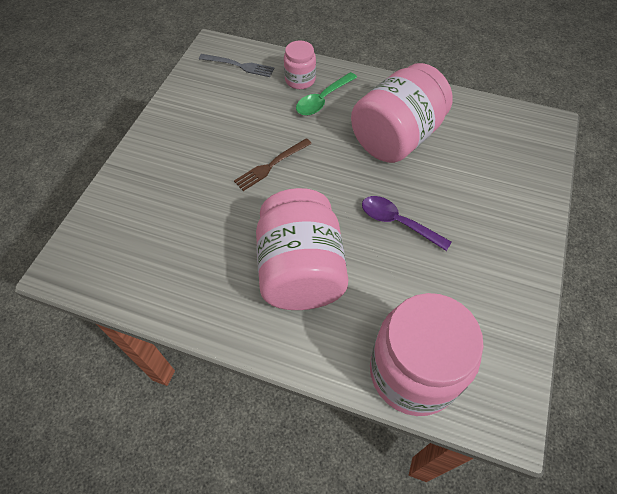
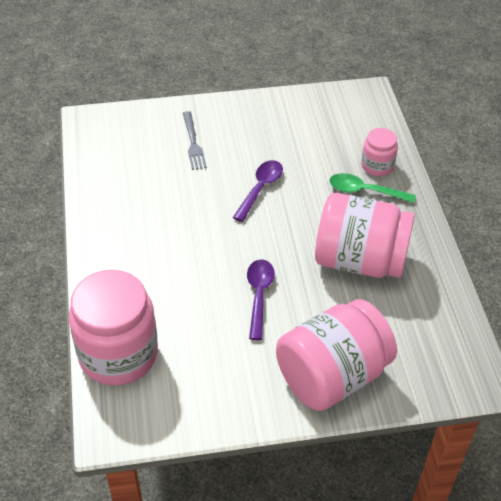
camera: 60 degrees right, 10 degrees down
grey fork [199,54,274,77] -> grey fork moved to [183,111,207,170]
brown fork [234,138,312,191] -> purple spoon [233,160,283,222]
pink jar [256,188,348,310] -> pink jar moved to [276,299,397,411]

